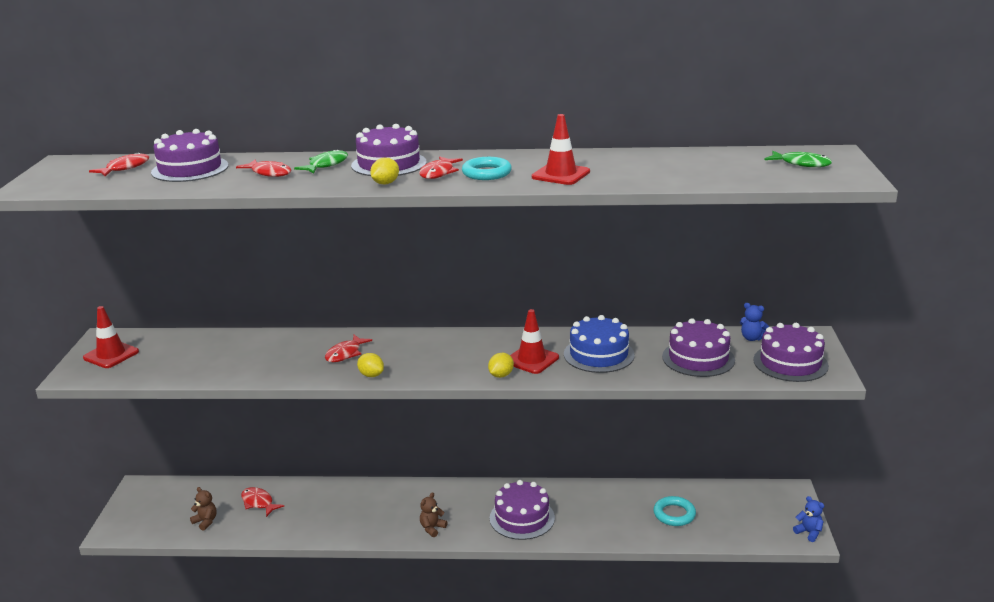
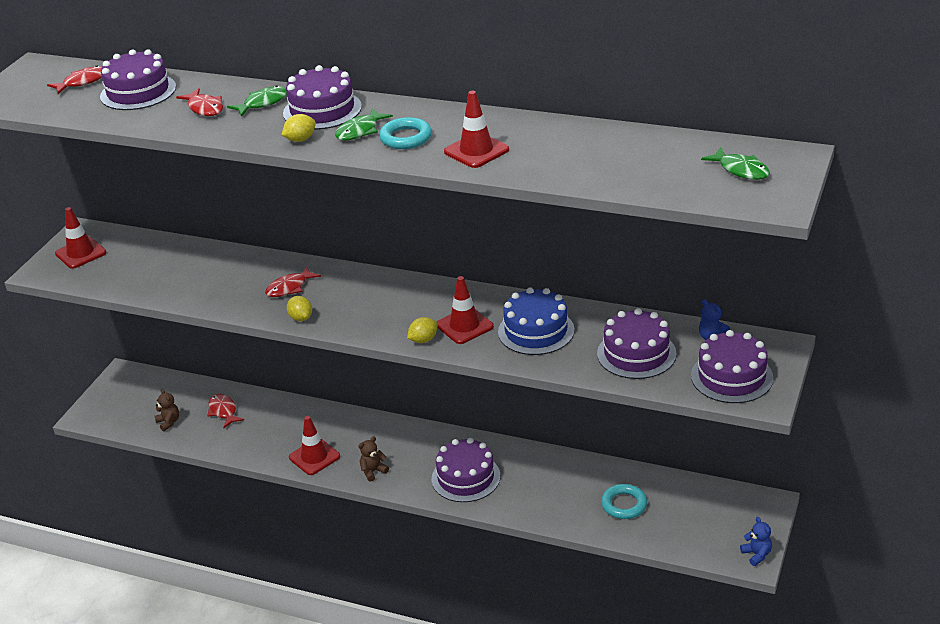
camera: 20 degrees right, 10 degrees up
red fish [419,156,463,179] -> green fish [335,108,393,141]
none -> red traffic cone [289,416,340,475]

